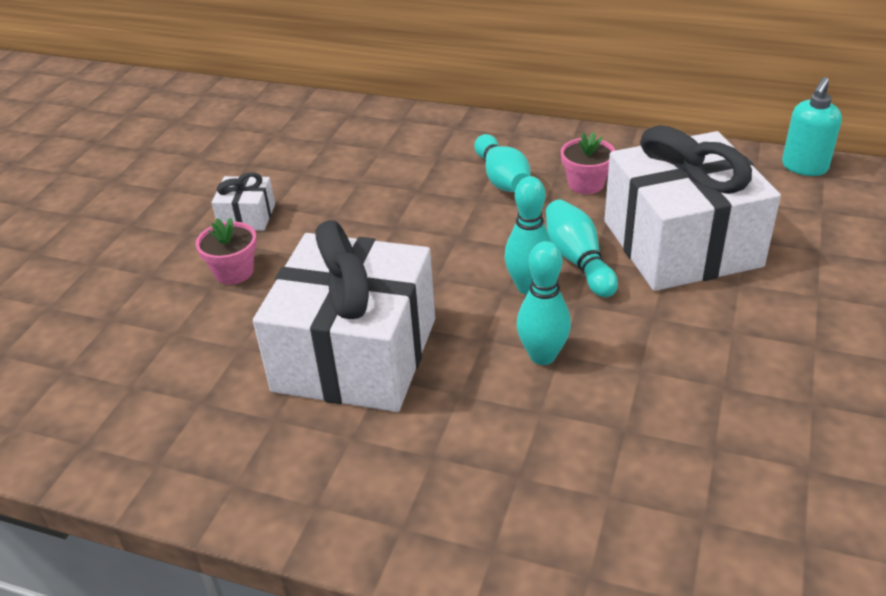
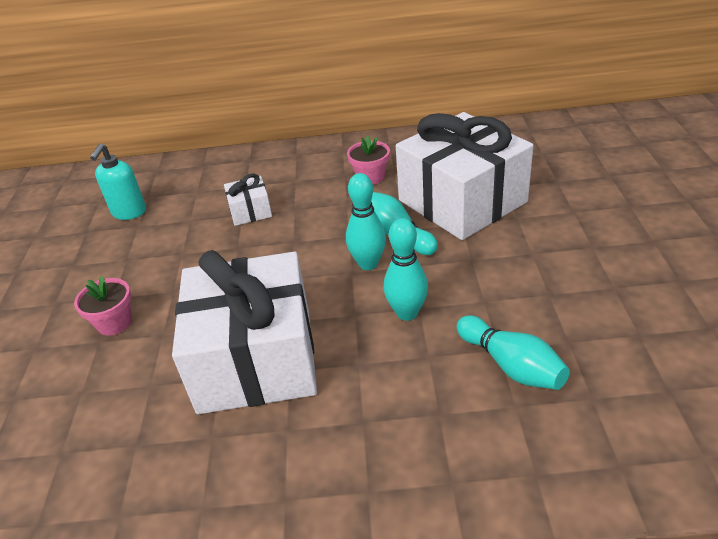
camera: 20 degrees left, 0 degrees up
white gift [211,172,275,231] -> white gift moved to [224,173,272,226]
turquoise bowling pin [474,134,531,192] -> turquoise bowling pin moved to [457,315,570,390]
turquoise soap dispenser [782,77,842,176] -> turquoise soap dispenser moved to [90,143,146,220]

